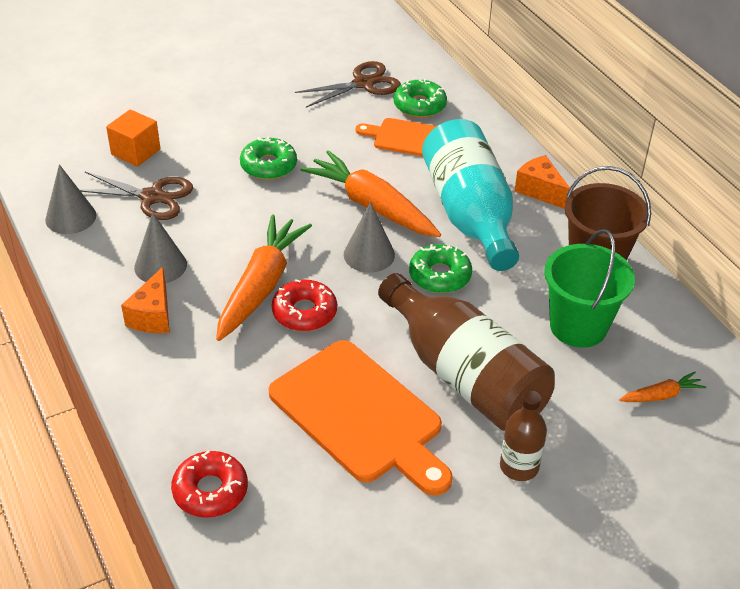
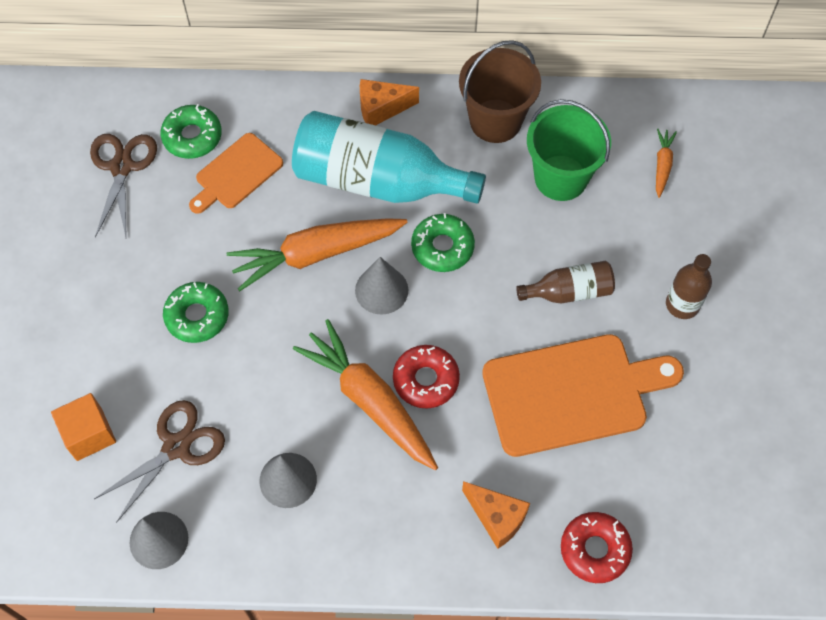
camera: 60 degrees left, 20 degrees up
orange cheese [121,267,170,333] -> orange cheese moved to [462,481,530,549]
brown bottle [378,273,555,431] -> brown bottle [516,261,615,304], size x0.49

